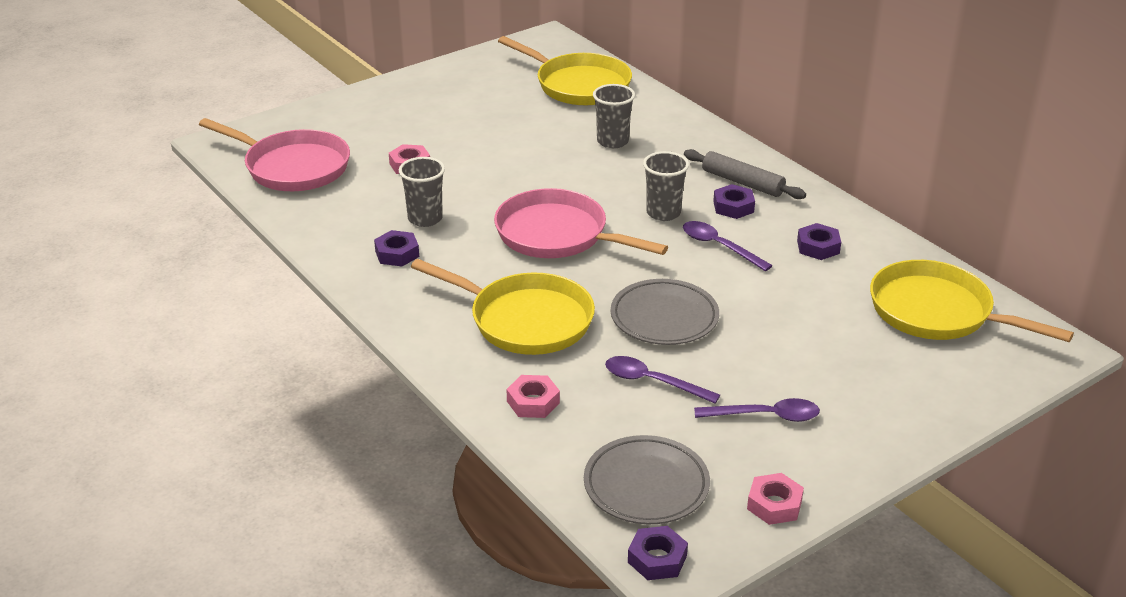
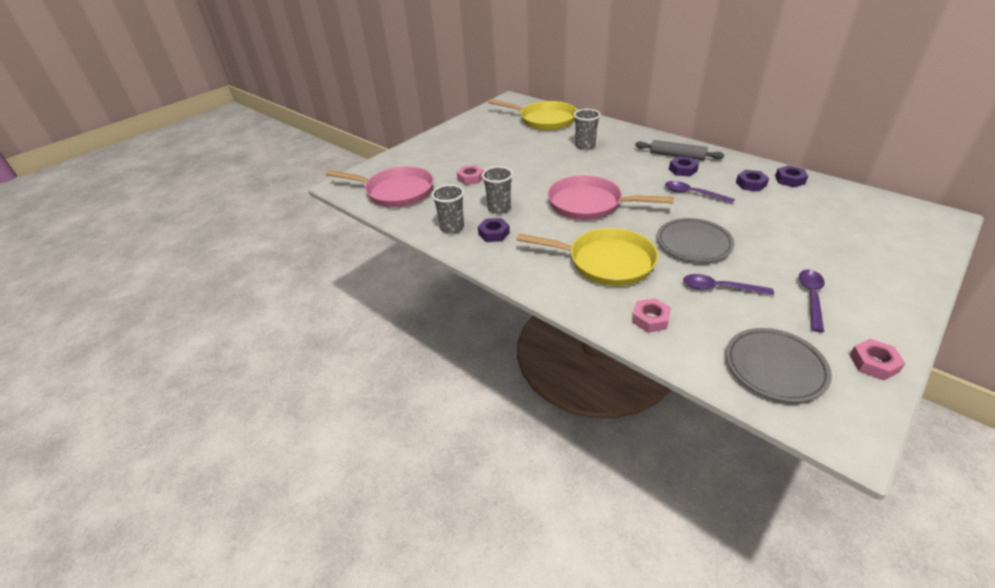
camera: 10 degrees left, 5 degrees up
purple nut [628,526,688,580] -> purple nut moved to [775,165,808,188]
grey cup [643,151,689,221] -> grey cup moved to [431,184,464,234]
purple spoon [694,398,820,422] -> purple spoon turned 60 degrees counterclockwise [799,270,825,332]
yellow pan [870,260,1074,342] -> none

